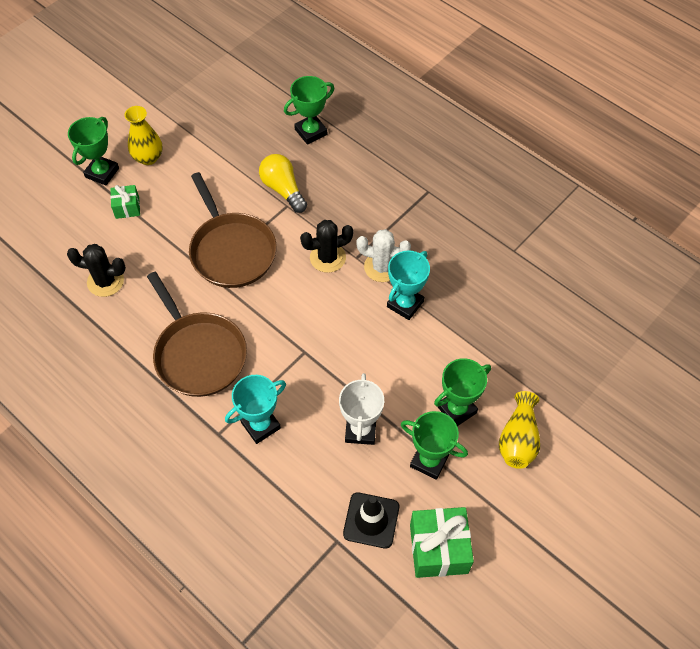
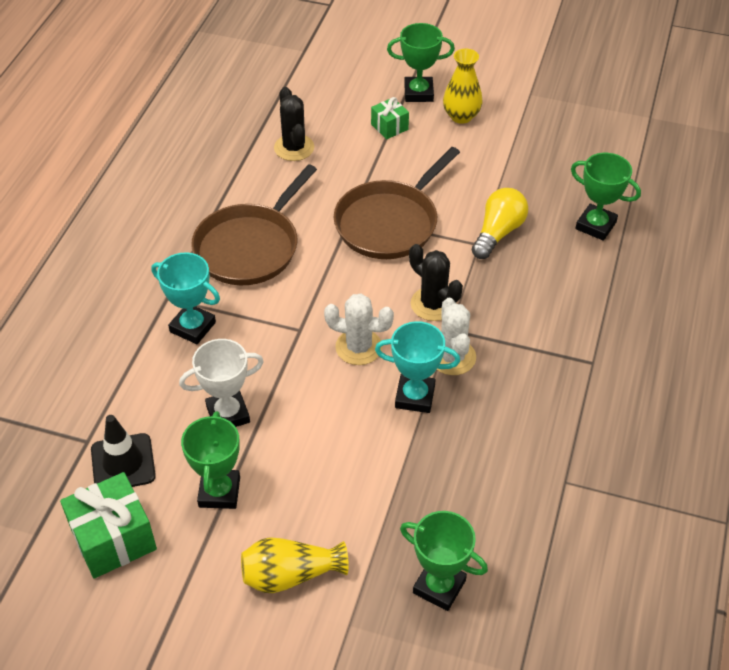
camera: 65 degrees right, 10 degrees down
green trophy [434,358,491,426] -> green trophy moved to [400,511,488,611]
none -> white cactus [324,294,394,365]

